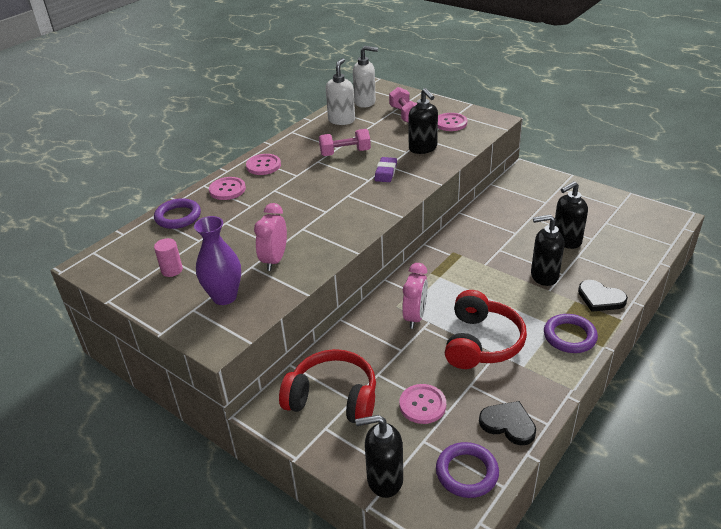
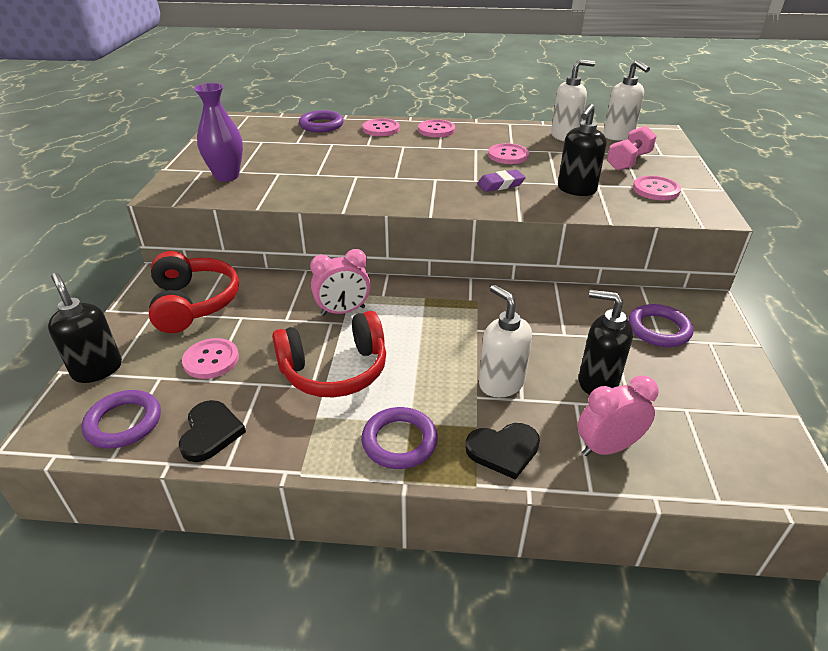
camera: 55 degrees right, 0 degrees up
pink cylinder [154,238,183,277] -> none
pink clock [254,203,287,271] -> pink clock moved to [578,375,659,456]
pink dumbbell [319,129,371,156] -> pink button [488,143,529,164]
black soap dispenser [531,214,564,286] -> white soap dispenser [479,285,532,398]
black heart [578,280,628,312] -> black heart turned 105 degrees counterclockwise [465,423,540,480]
none -> purple ring [628,304,693,347]

